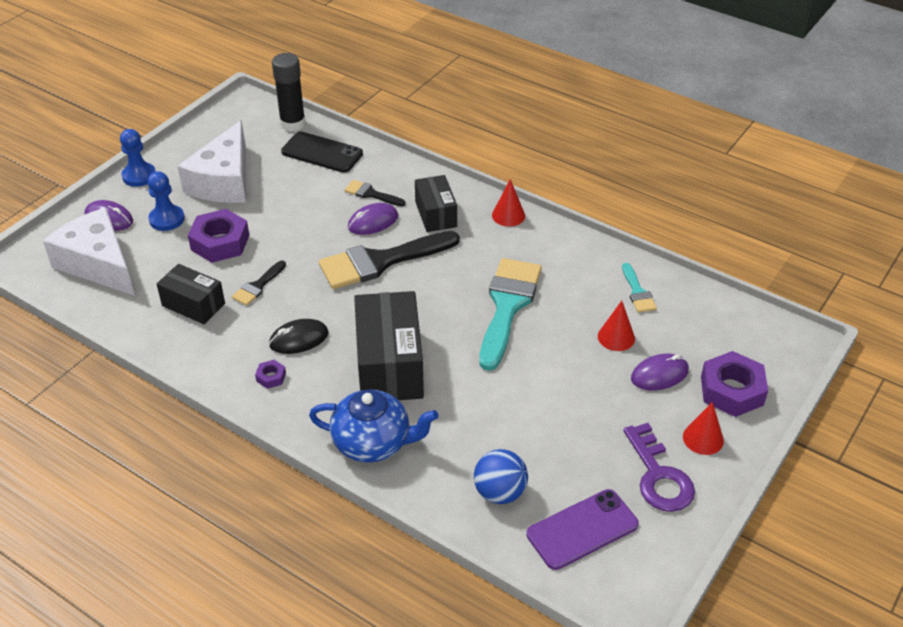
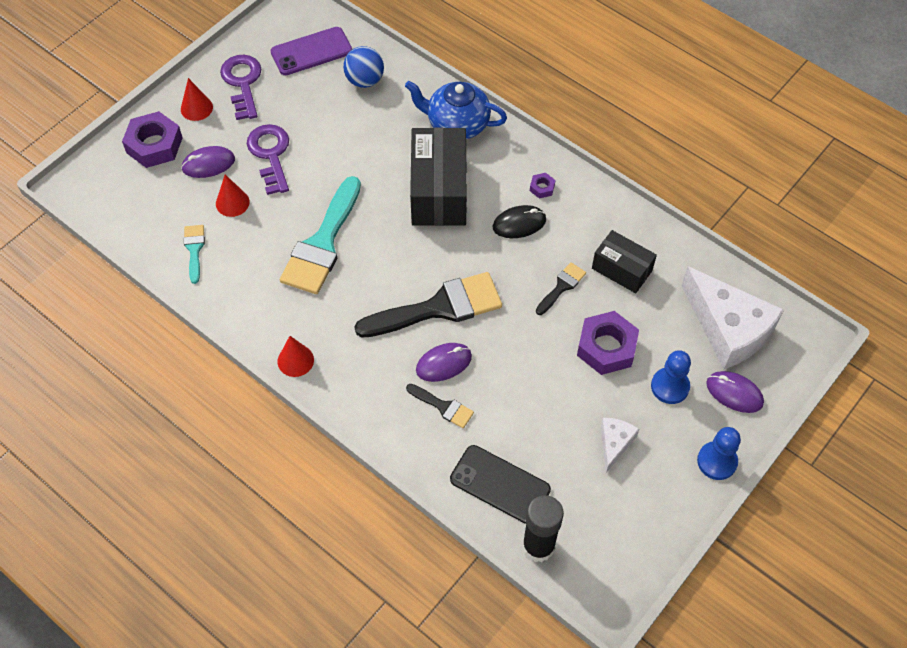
camera: 175 degrees left, 15 degrees up
white cheese [177,120,246,203] -> white cheese [601,418,639,473], size x0.48
black box [415,175,457,232] -> none
none -> purple key [247,124,289,195]

